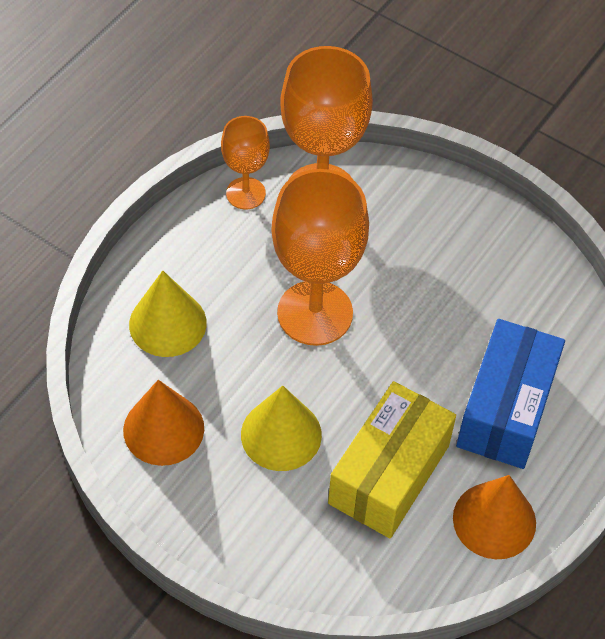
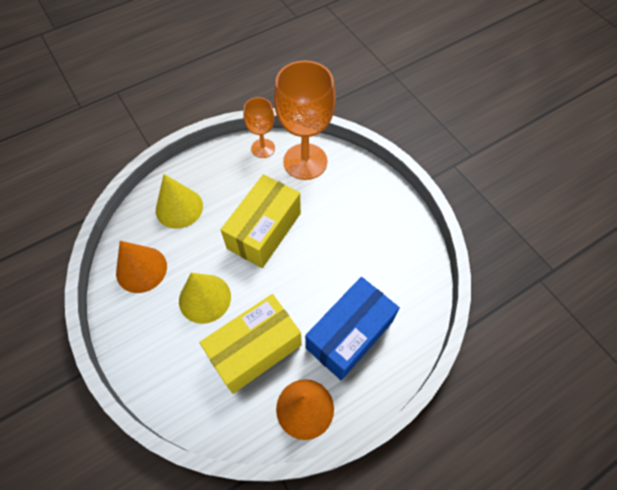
camera: 25 degrees right, 5 degrees up
orange goblet [271,169,369,346] -> yellow box [221,174,301,268]

